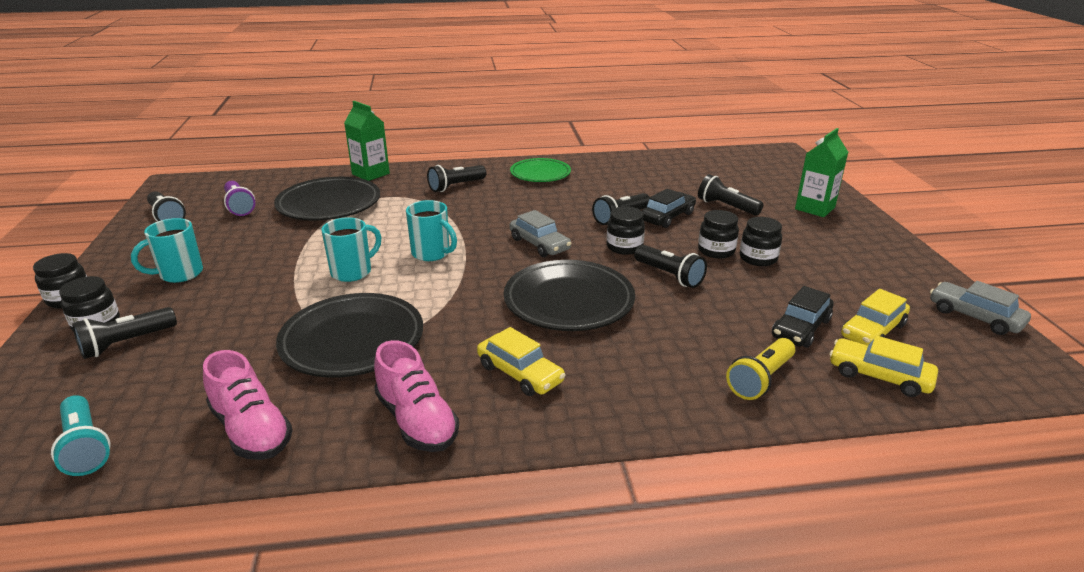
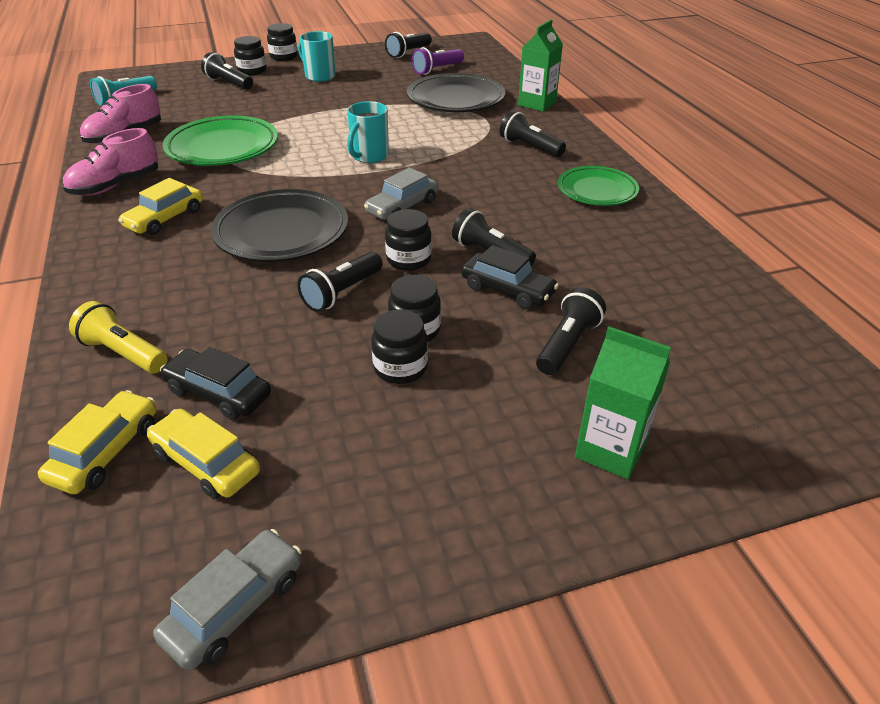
camera: 80 degrees right, 10 degrees up
black plate [276,293,423,378] -> green plate [163,115,278,166]
turquoise mug [321,217,381,282] -> none

